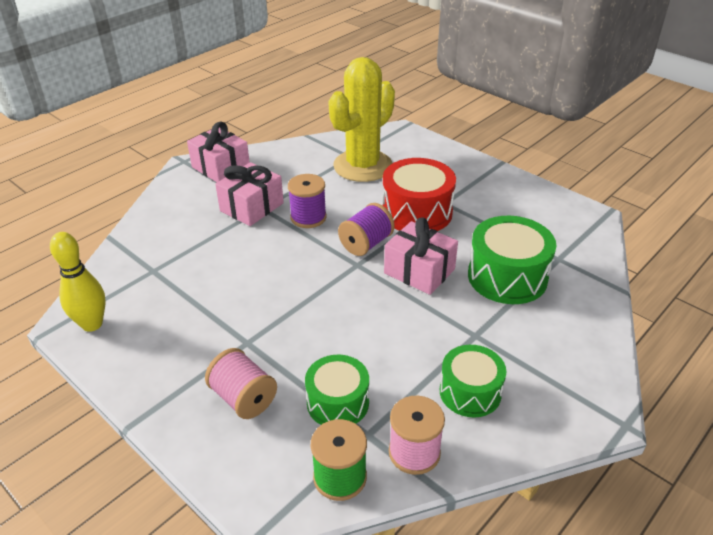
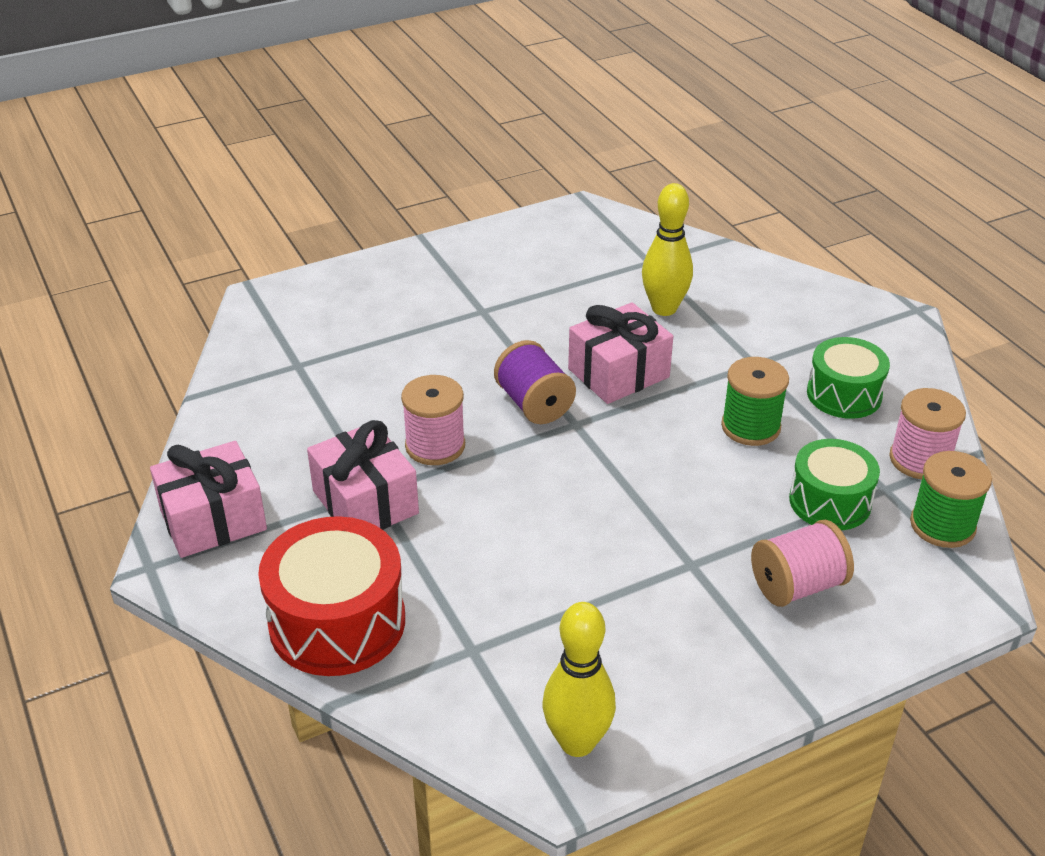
camera: 70 degrees left, 0 degrees up
purple spool [288,174,327,228] -> pink spool [401,375,465,465]
yellow cactus [328,57,395,182] -> none
red drum [382,158,456,231] -> red drum moved to [258,516,405,676]
green drum [468,216,556,304] -> yellow bowling pin [642,183,693,316]
none -> green spool [721,357,789,446]

